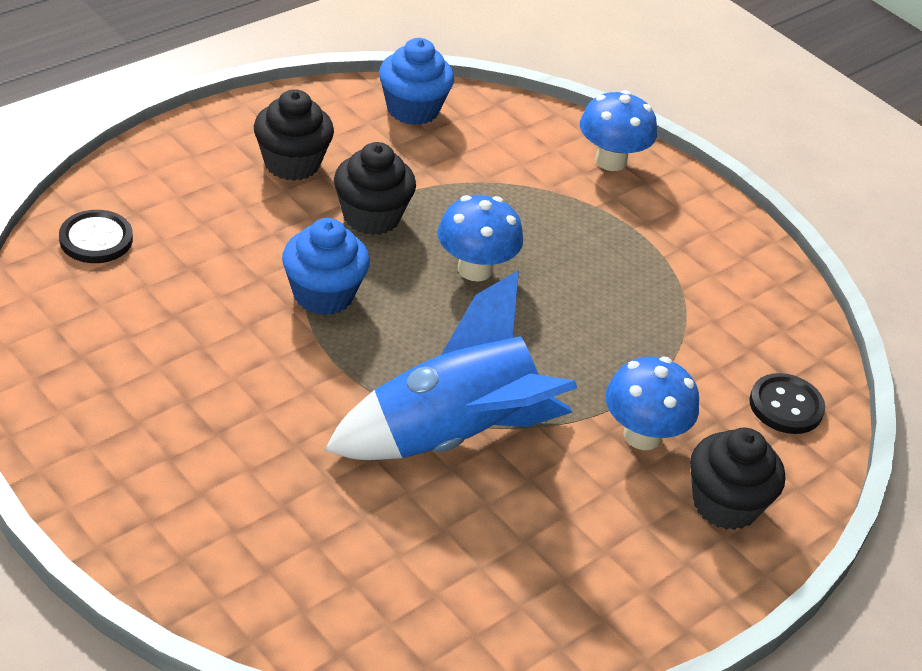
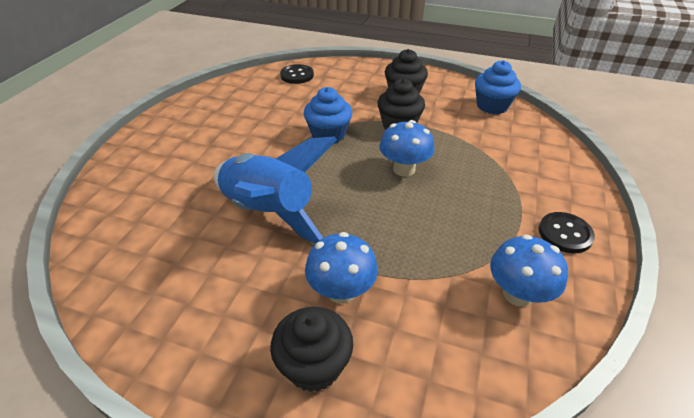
camera: 65 degrees right, 0 degrees up
blue mushroom [580,90,657,171] -> blue mushroom moved to [490,235,568,307]
black button [749,373,825,434] -> black button moved to [539,212,595,253]

